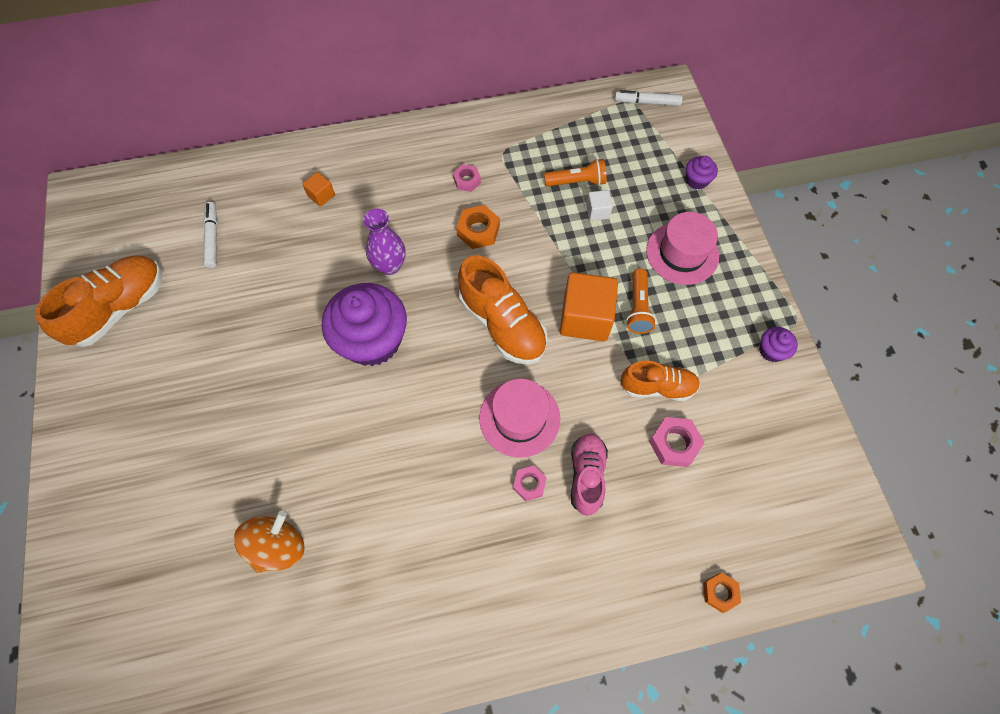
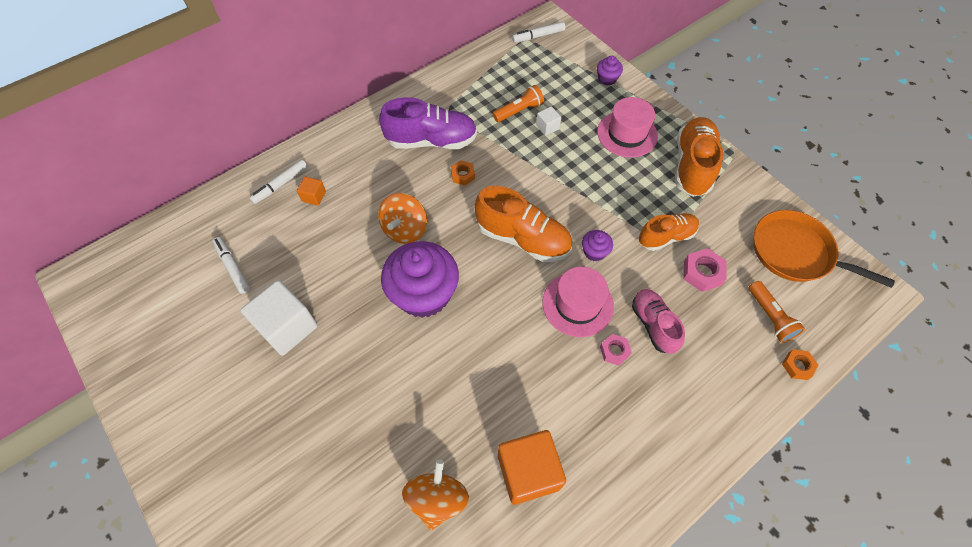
camera: 25 degrees left, 5 degrees down
orange shoe [35,256,162,347] -> orange shoe moved to [675,117,723,197]
purple vase [363,209,406,275] -> orange spinning top [378,193,427,244]
pink nut [453,164,481,192] -> purple shoe [379,97,477,149]
orange nut [456,205,500,249] -> orange nut [451,160,475,186], size x0.66
orange cube [560,272,618,341] -> orange cube moved to [498,430,566,505]
orange flashlight [626,269,656,334] -> orange flashlight moved to [749,281,805,343]
purple cupcake [759,327,798,362] -> purple cupcake moved to [582,230,613,261]
none -> white cube [240,280,318,356]
none -> white marker [249,159,308,204]
none -> orange pan [753,210,895,288]

